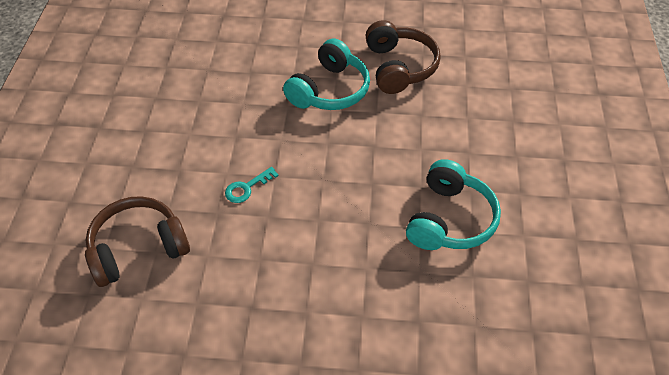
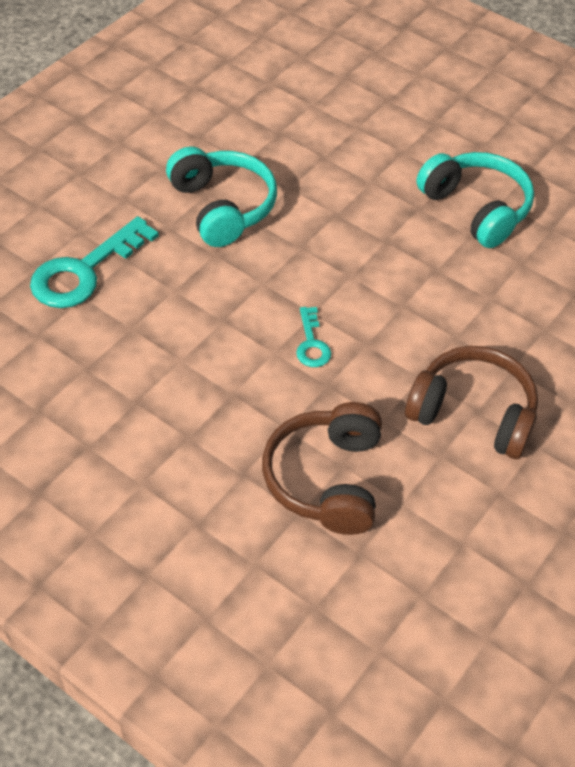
camera: 60 degrees left, 0 degrees up
brown headphones [366,20,441,94] -> brown headphones moved to [405,346,538,459]
none -> turquoise key [30,216,159,308]

